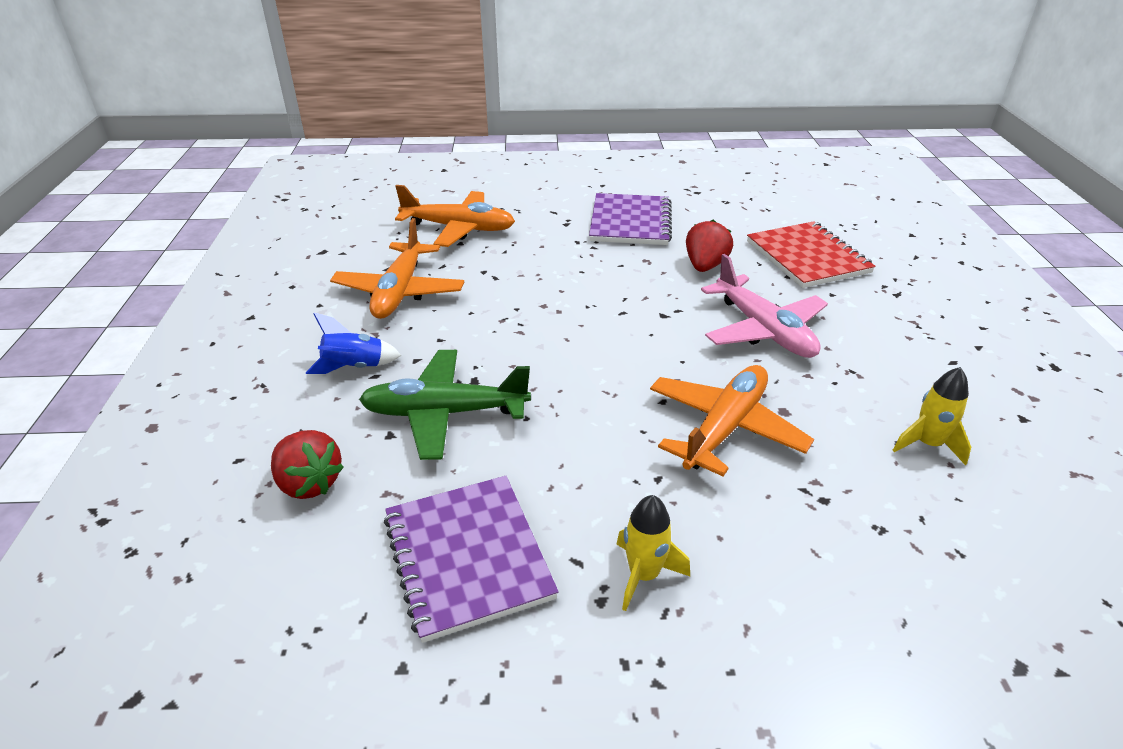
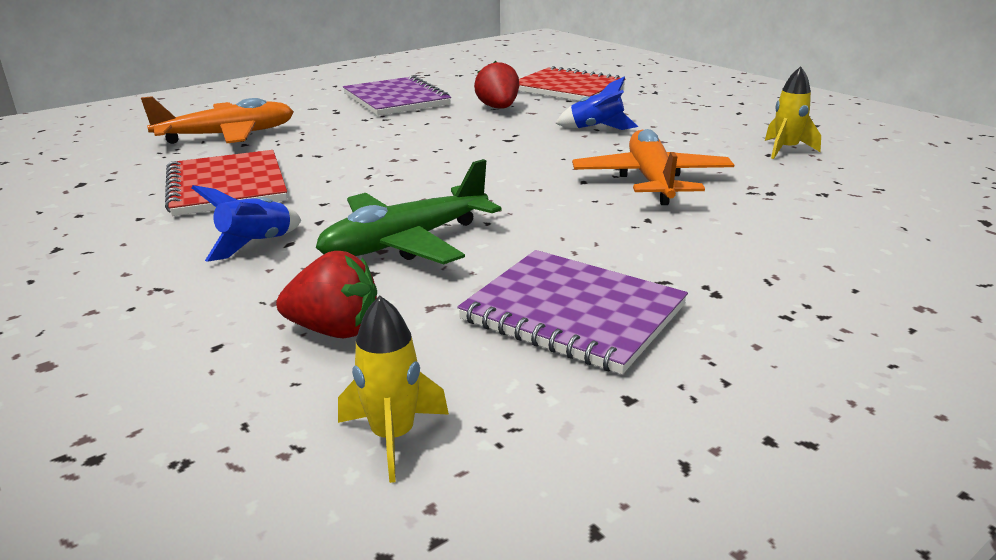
camera: 35 degrees left, 10 degrees down
orange plane [330,218,464,319] -> red notebook [165,150,287,216]
yellow rocket [616,495,690,611] -> yellow rocket moved to [338,296,449,483]
pink plane [701,254,828,358] -> blue rocket [556,77,638,130]

